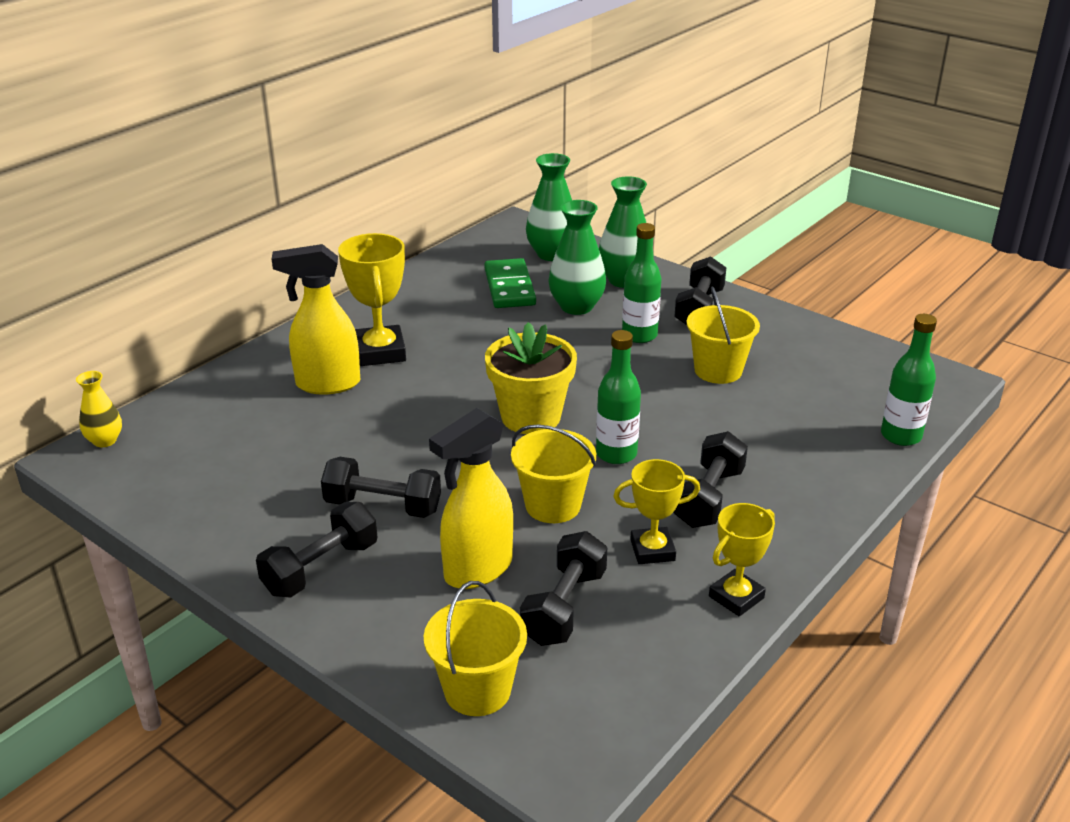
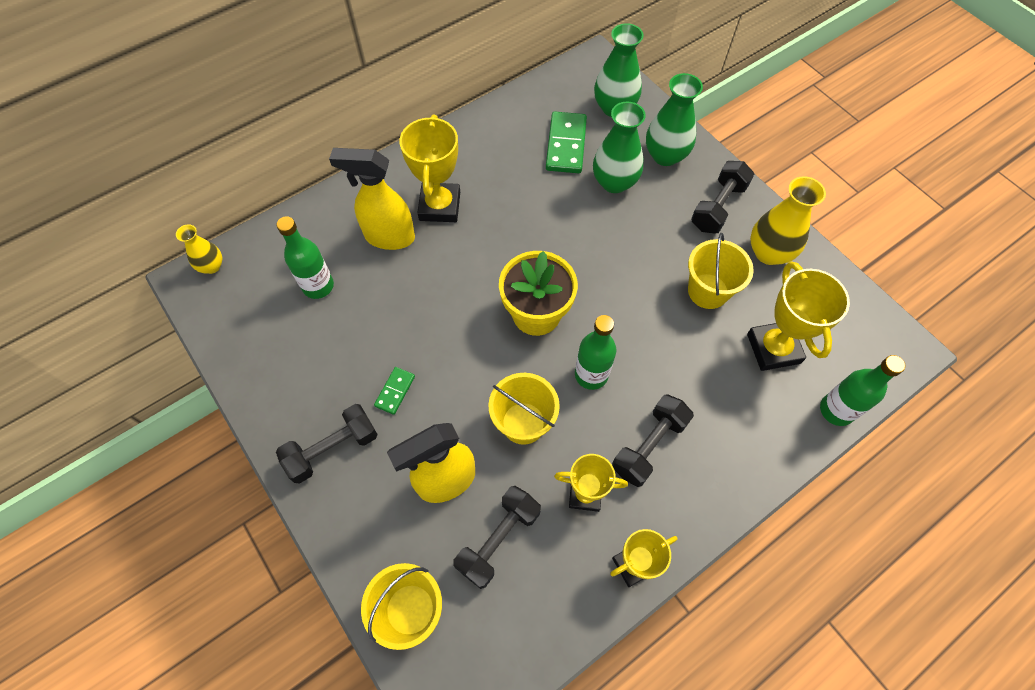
camera: 15 degrees right, 30 degrees up
black dumbbell [321,457,441,518] -> green domino [374,367,415,415]
green bottle [622,223,662,343] -> green bottle moved to [276,216,334,299]
none -> yellow trophy [747,261,850,371]
none -> yellow vase [750,176,826,265]

